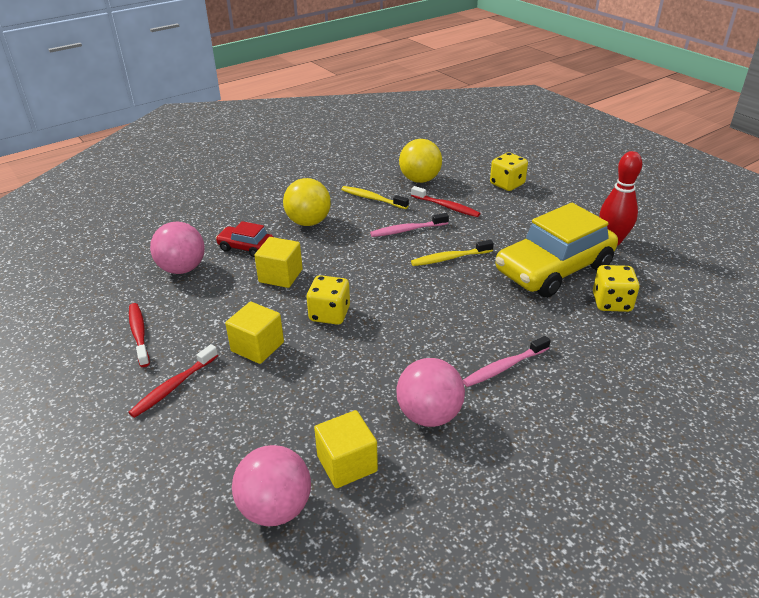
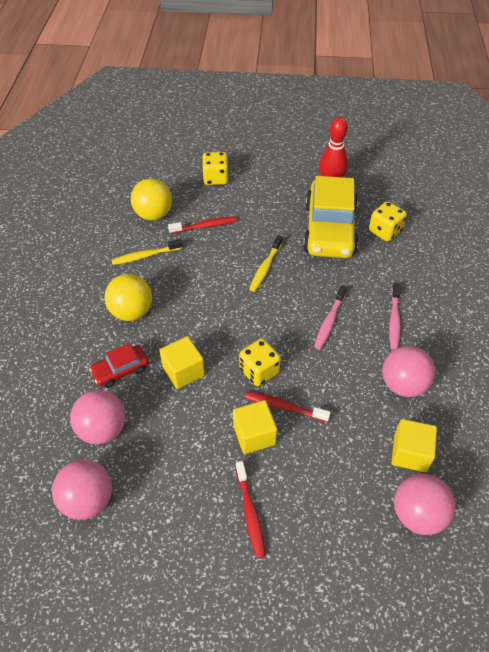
camera: 50 degrees left, 15 degrees up
red toothbrush [129,303,150,367] -> red toothbrush moved to [245,391,331,422]
pink toothbrush [370,213,449,237] -> pink toothbrush moved to [314,285,347,349]
none -> pink ball [52,460,112,520]

